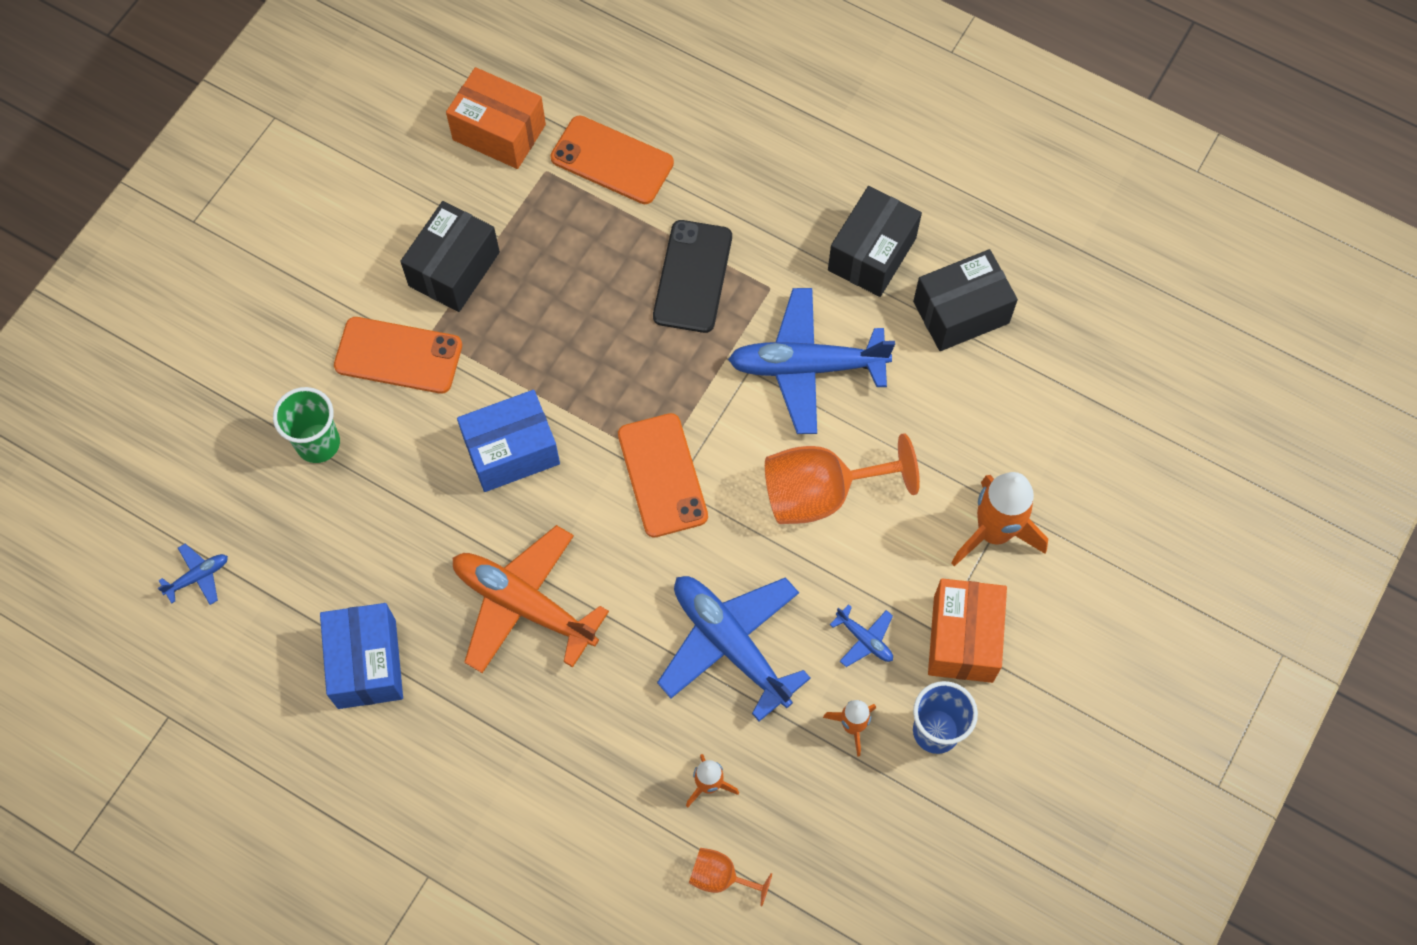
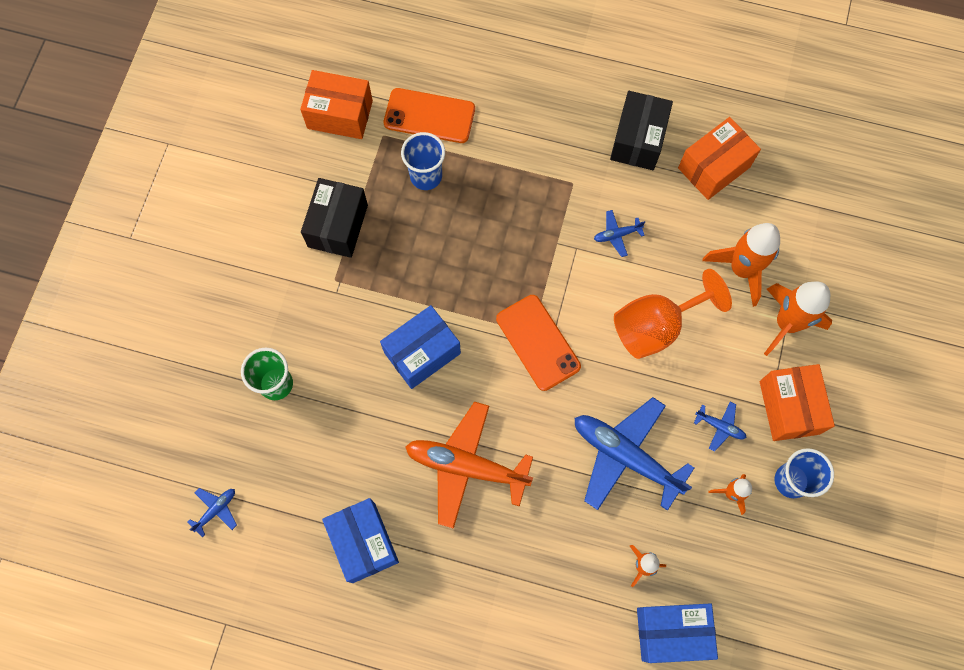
camera: 15 degrees left, 5 degrees up
orange phone [334,317,462,394] -> none
black phone [653,220,732,333] -> none
orange goblet [689,848,772,906] -> blue box [637,603,718,663]
blue plane [728,288,895,434] -> blue plane [594,210,645,257], size x0.43
black box [913,249,1018,351] -> orange box [678,117,761,200]
none -> blue cup [401,132,445,190]
none -> orange rocket [702,223,780,307]

